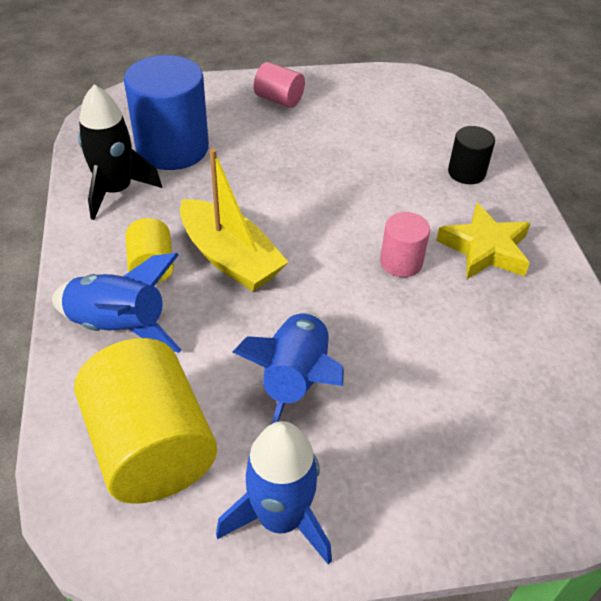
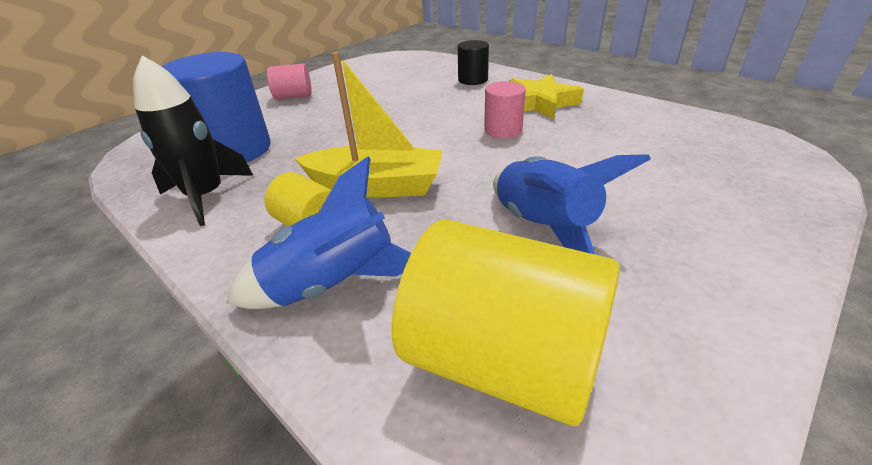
camera: 35 degrees left, 10 degrees down
blue rocket [216,421,332,565] -> none

